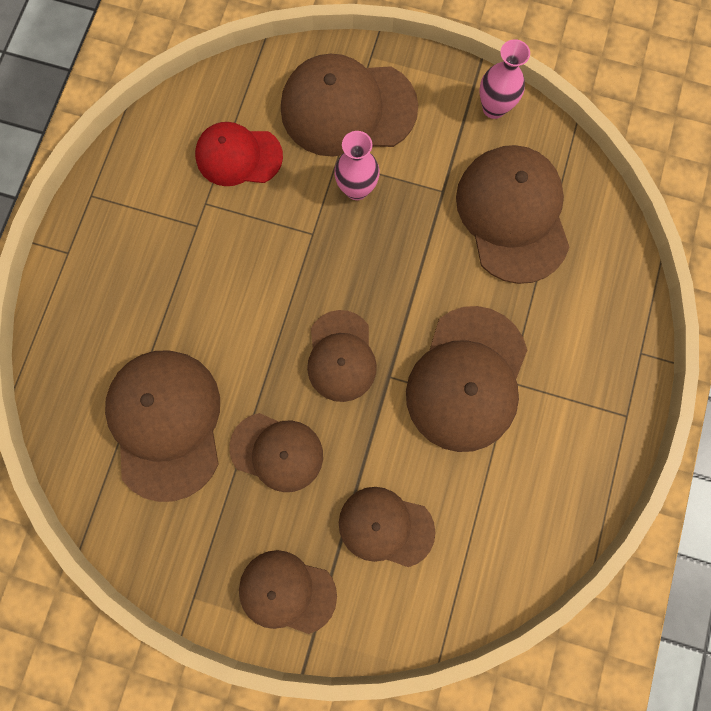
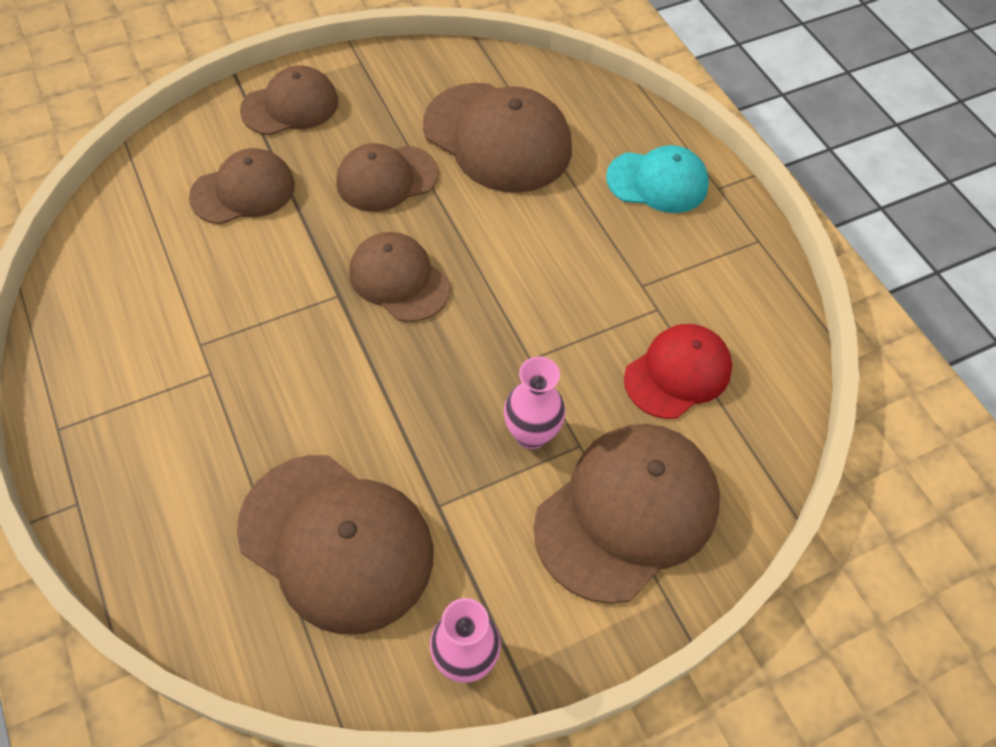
camera: 135 degrees right, 20 degrees down
brown cap [406,306,527,452] -> none
none -> turquoise cap [606,145,709,213]

